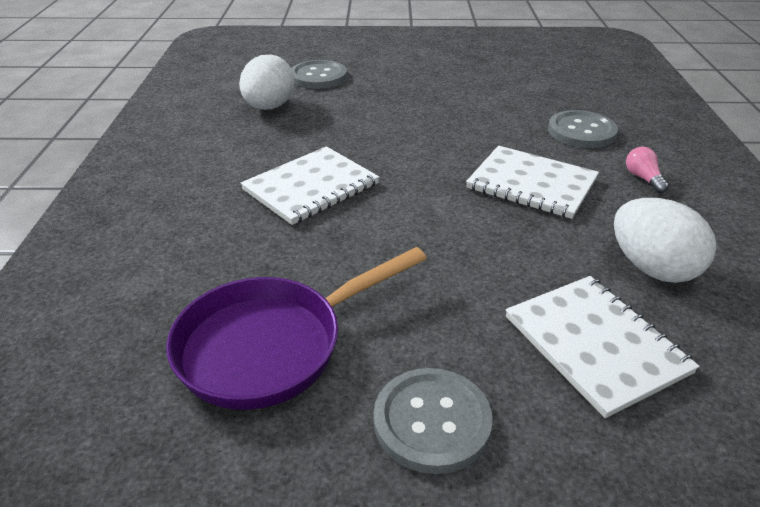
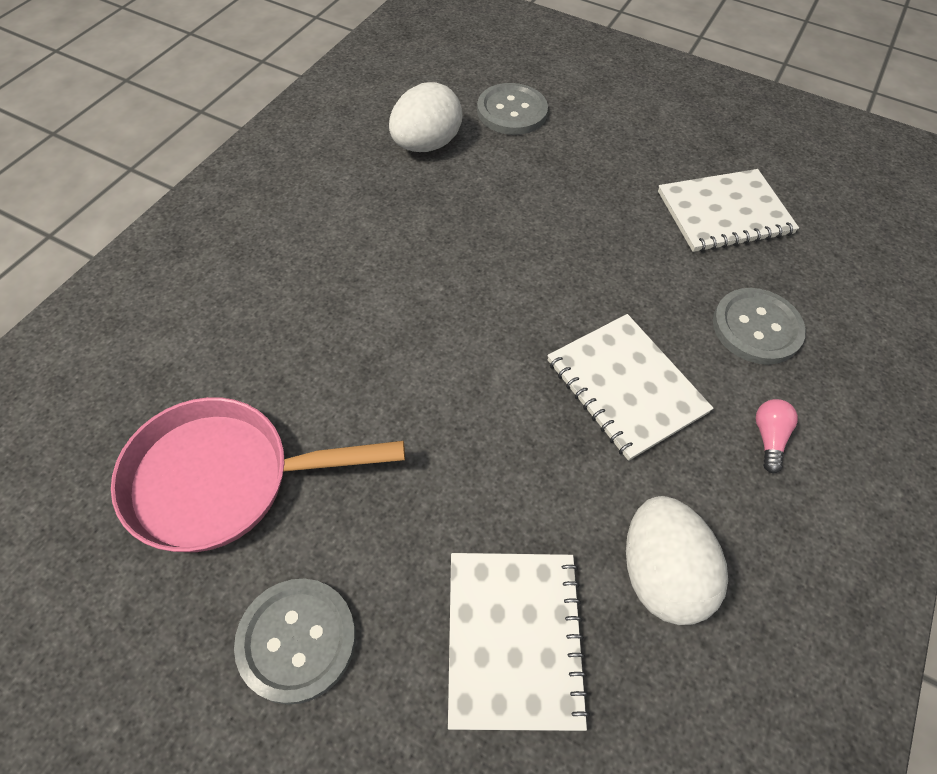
camera: 25 degrees right, 20 degrees up
purple pan [166,247,427,410] -> pink pan [111,397,405,552]
white notebook [240,146,379,225] -> white notebook moved to [658,169,799,252]

